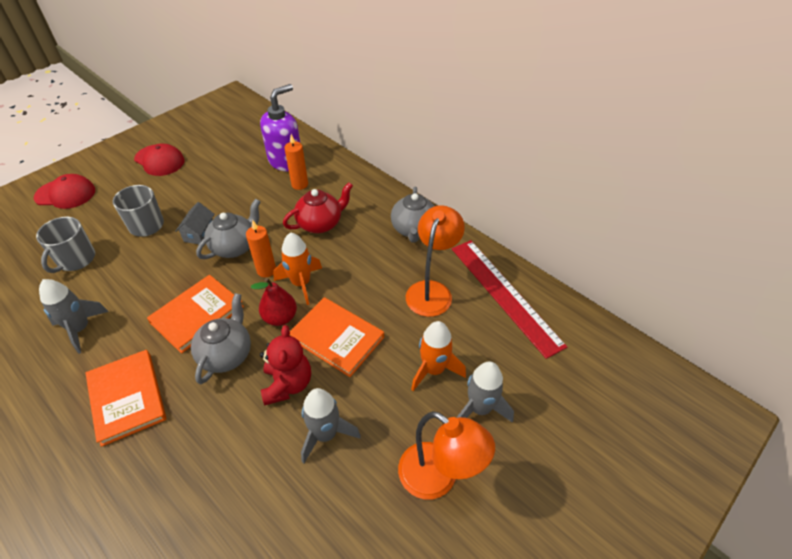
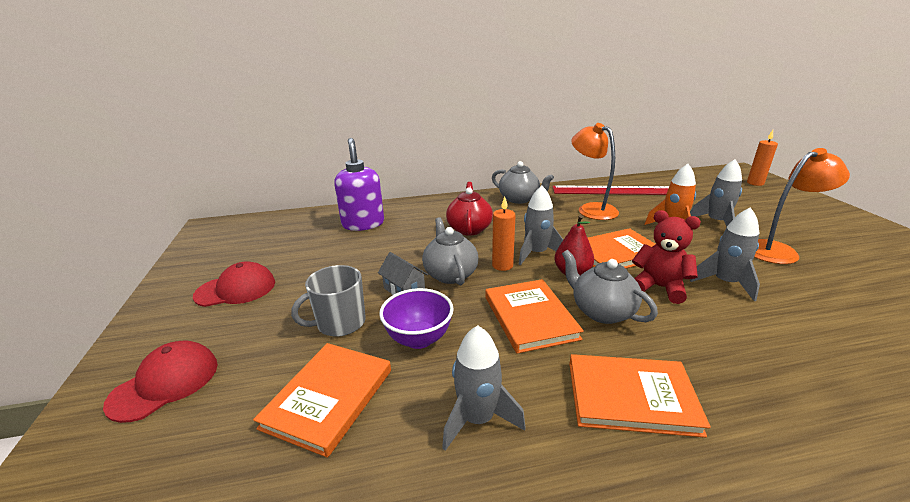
camera: 55 degrees left, 20 degrees down
grey mug [36,217,95,273] -> orange book [253,343,391,458]
orange rocket [273,233,322,305] -> grey rocket [518,186,563,265]
orange candle [284,134,308,190] -> orange candle moved to [747,130,778,186]
none -> purple bowl [379,288,454,349]

